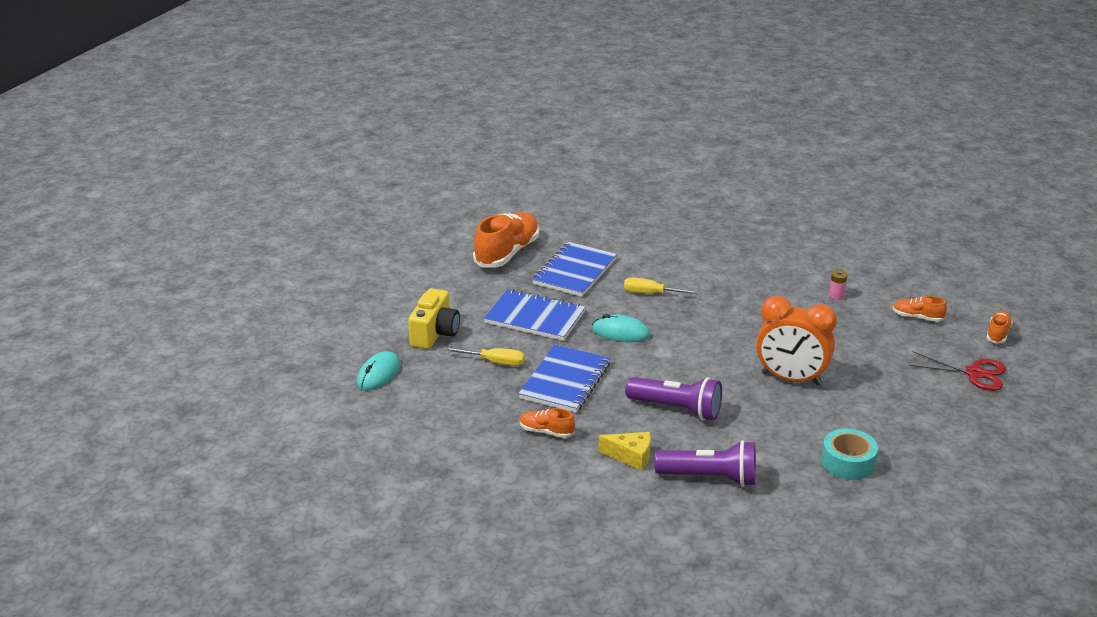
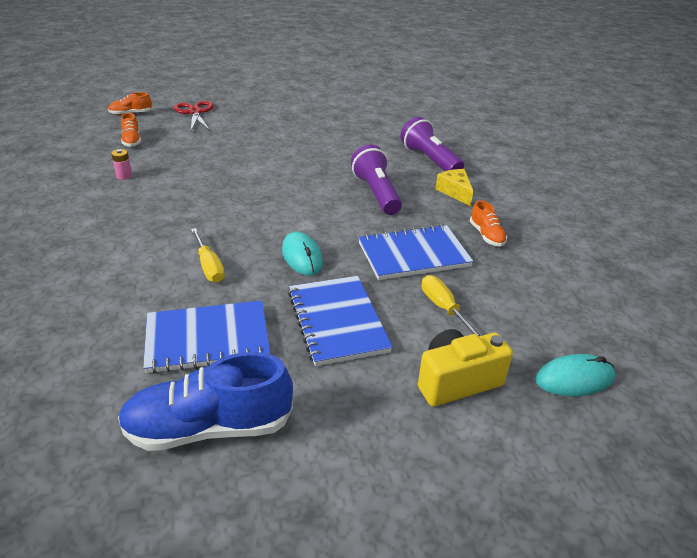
camera: 130 degrees left, 5 degrees up
orange shoe [473,212,539,268] -> blue shoe [118,352,293,451]
orange clock [756,296,837,386] -> none
turquoise tape [821,429,878,480] -> none

